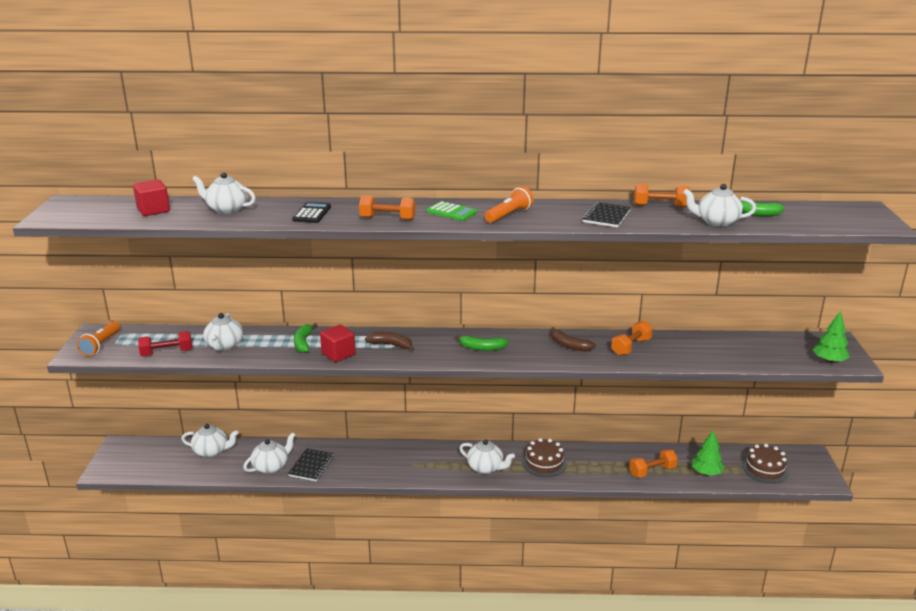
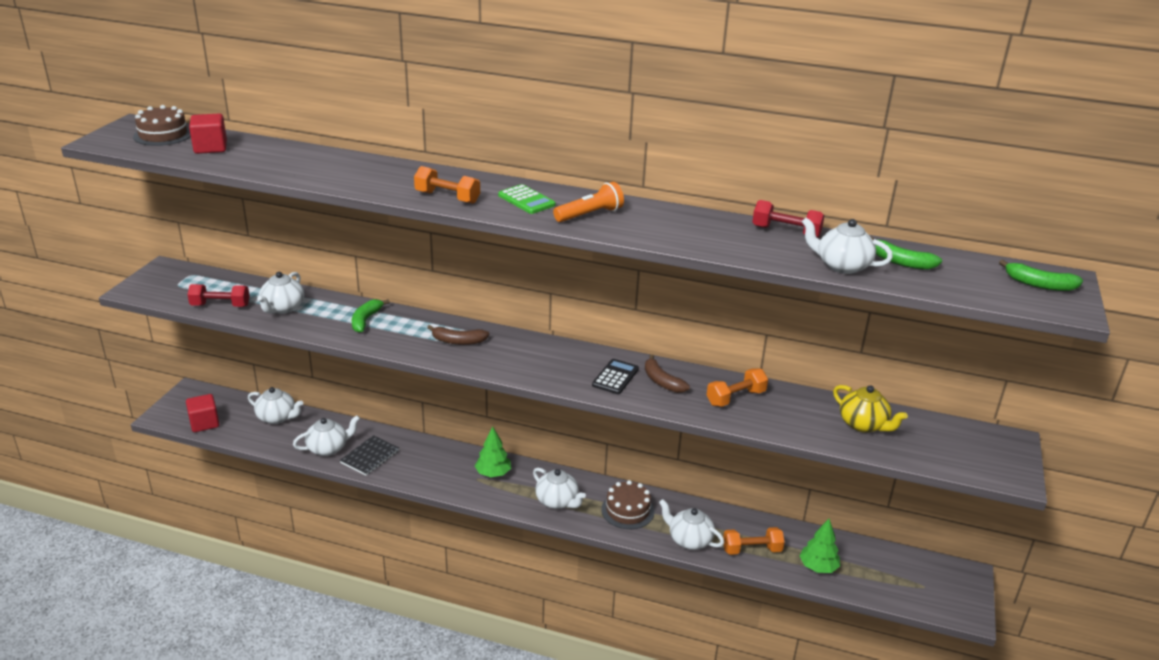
camera: 15 degrees right, 5 degrees up
orange flashlight [76,321,120,356] -> none
white teapot [192,172,256,214] -> white teapot moved to [659,499,724,550]
black calculator [292,202,331,223] -> black calculator moved to [592,359,639,394]
red cube [320,325,356,362] -> red cube moved to [186,394,219,432]
brown banana [365,332,414,351] -> brown banana turned 150 degrees clockwise [427,325,489,345]
green banana [455,335,509,351] -> green banana moved to [999,259,1083,291]
black notebook [582,202,631,227] -> none
orange dumbbell [634,184,689,207] -> red dumbbell [752,200,824,238]
brown cake [742,444,789,483] -> brown cake moved to [133,105,191,146]
green tree [812,311,850,363] -> green tree moved to [475,427,511,477]
none -> yellow teapot [833,385,908,433]

